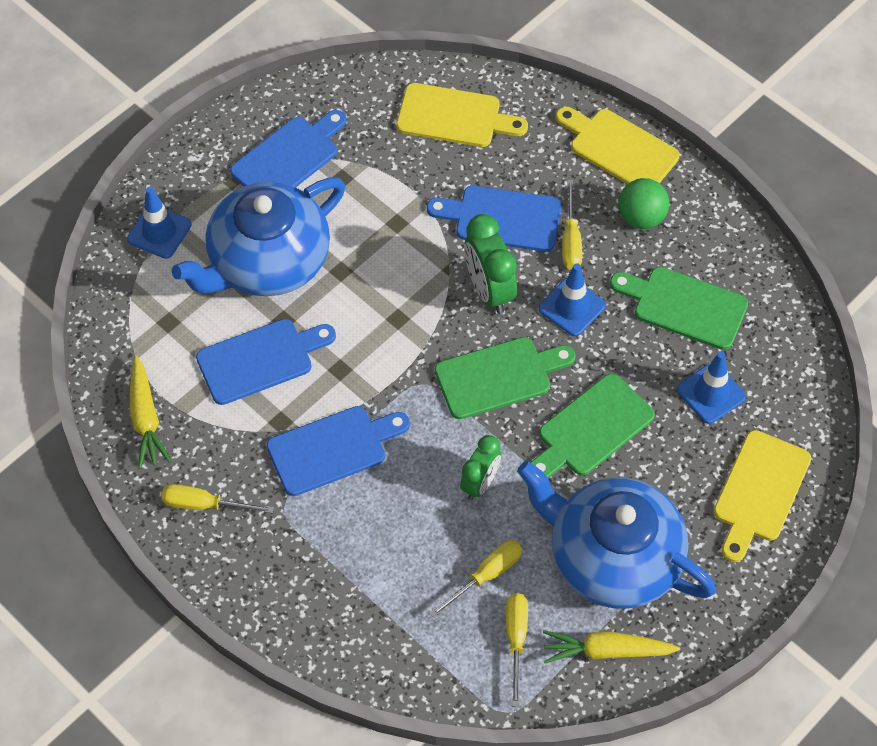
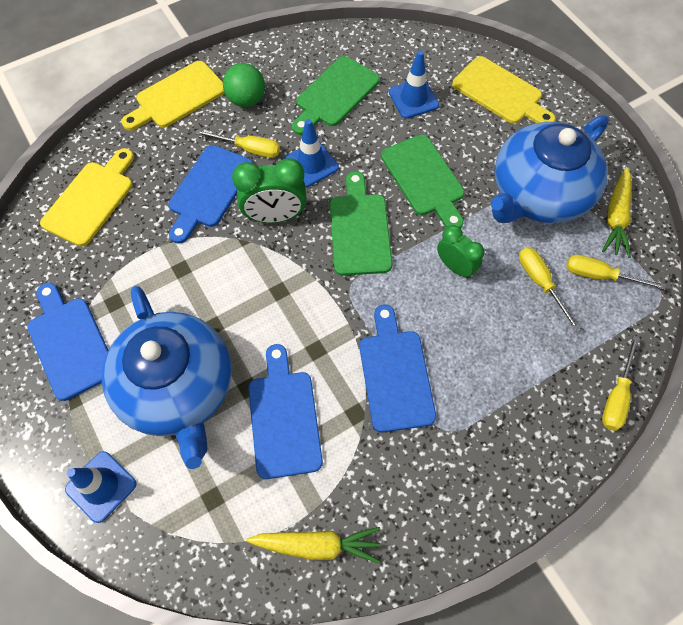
camera: 75 degrees left, 5 degrees up
yellow screwdriver [161,484,274,514] -> yellow screwdriver moved to [602,336,640,431]

